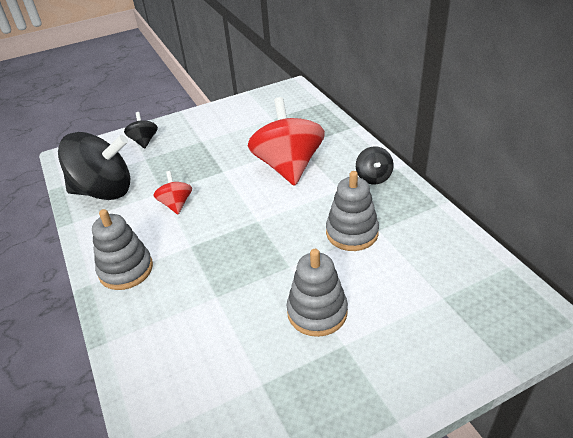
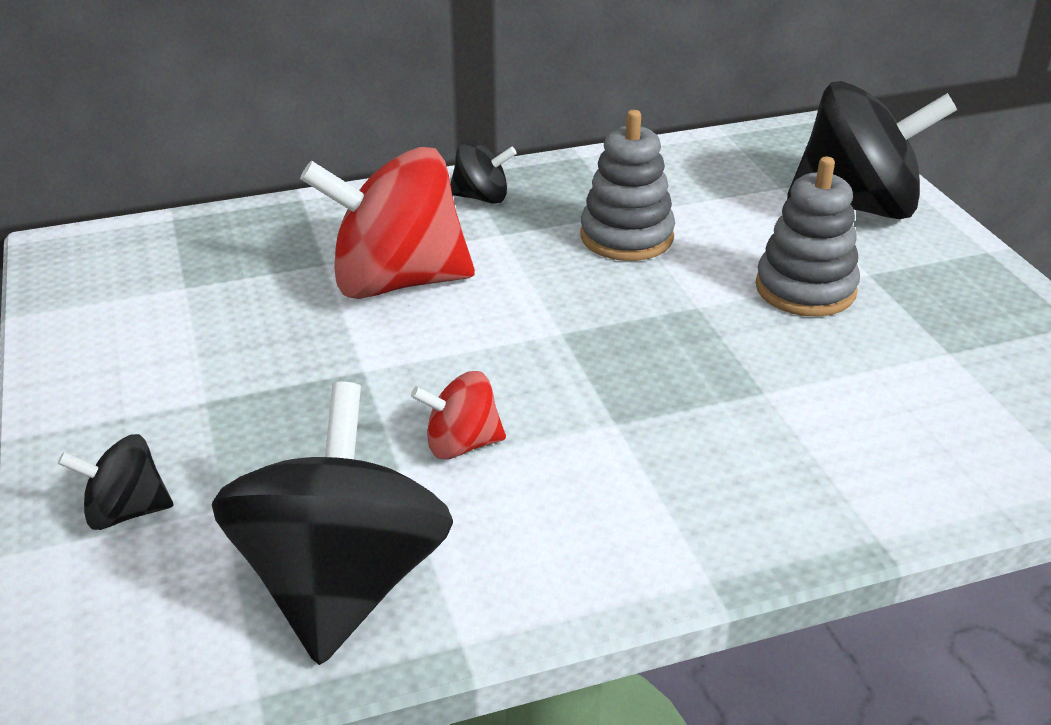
camera: 85 degrees left, 5 degrees down
grey stacking toy [92,209,153,290] -> none
none -> black spinning top [787,81,957,219]

